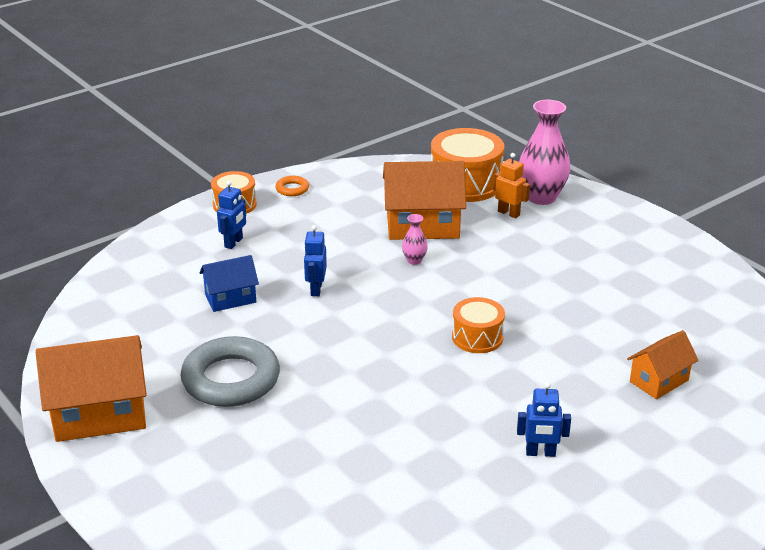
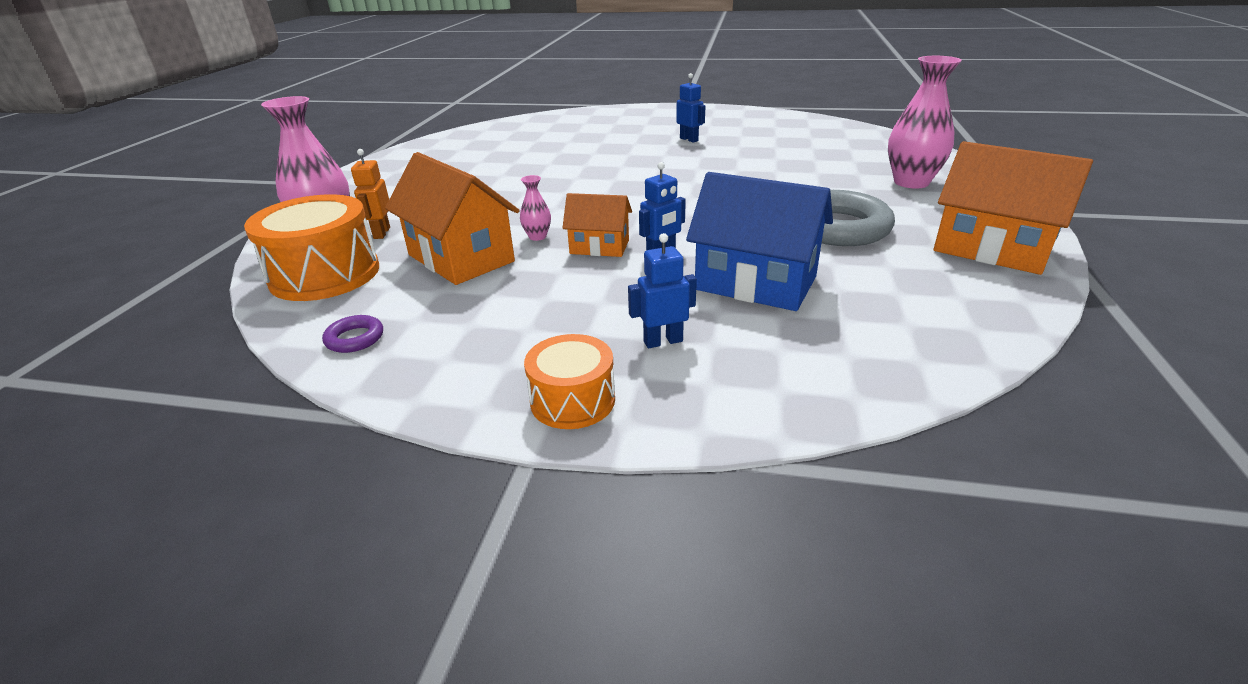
camera: 130 degrees left, 0 degrees up
blue house [199,255,259,312] -> blue house [686,172,833,311], size x1.72
orange ring [275,176,309,196] -> none
orange drum [452,297,505,353] -> none
orange house [627,330,699,399] -> orange house moved to [562,193,632,257]
none -> purple ring [322,315,383,353]
none -> pink vase [888,56,962,189]

